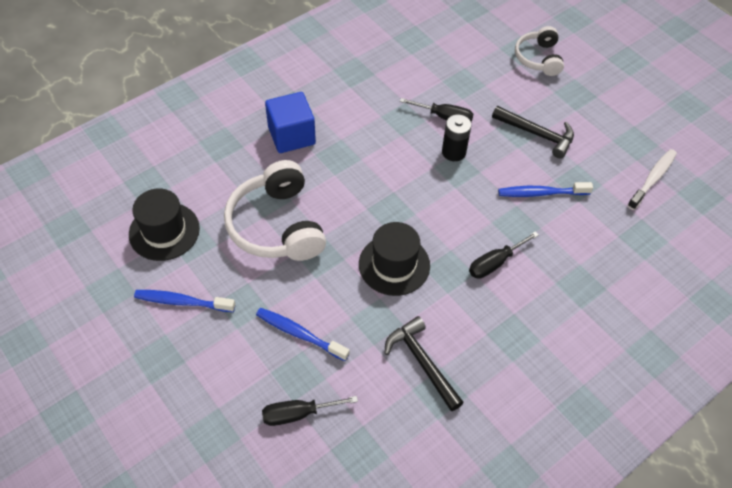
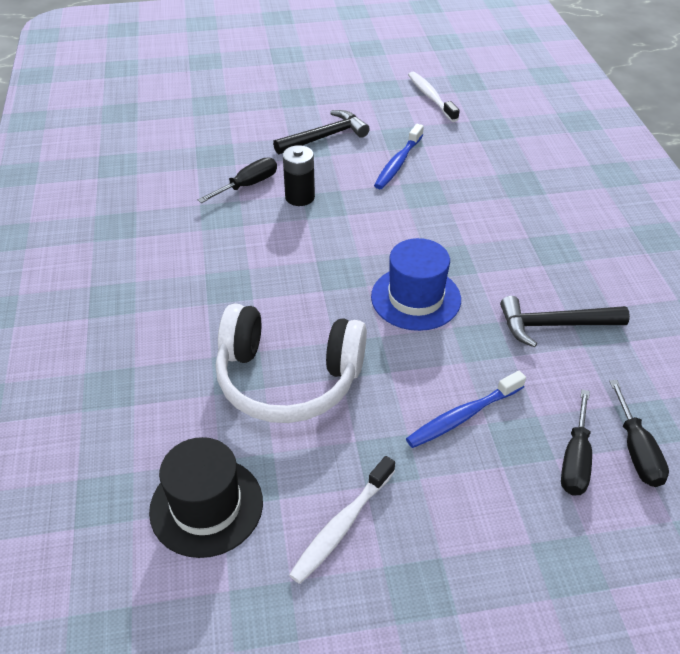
camera: 60 degrees left, 10 degrees down
blue toothbrush [134,290,235,312] -> white toothbrush [289,456,395,584]
blue cube [265,92,316,153] -> none
black hat [359,222,430,296] -> blue hat [371,238,461,331]
black screwdriver [469,231,539,279] -> black screwdriver moved to [609,380,669,487]
white headphones [515,26,564,76] -> none

